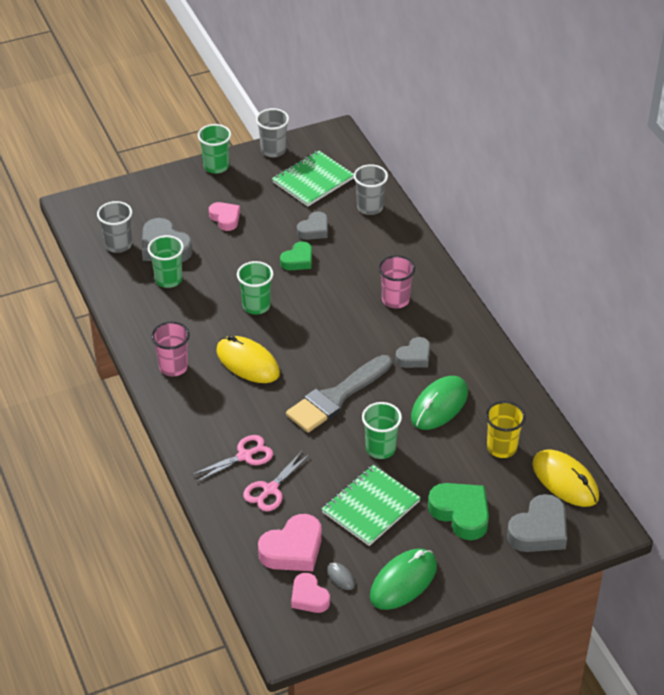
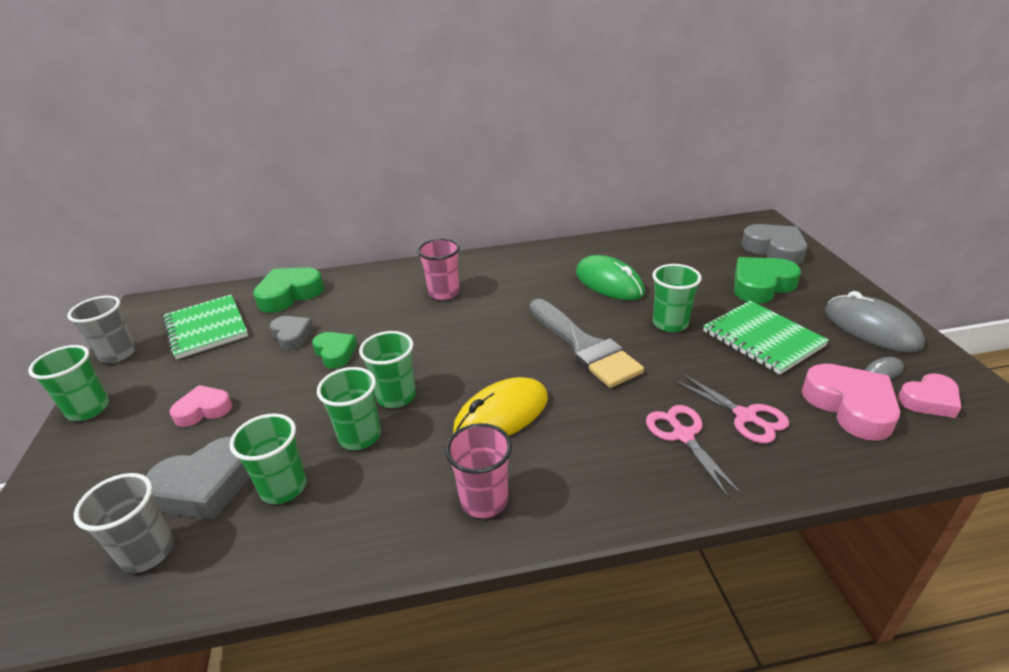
camera: 75 degrees left, 10 degrees down
grey cup [354,164,388,215] -> green heart [253,268,324,313]
green mouse [370,549,437,610] -> grey mouse [825,291,925,352]
grey heart [395,337,430,368] -> none
yellow cup [486,401,526,458] -> none
yellow mouse [532,449,599,507] -> none
none -> green cup [317,367,381,450]

